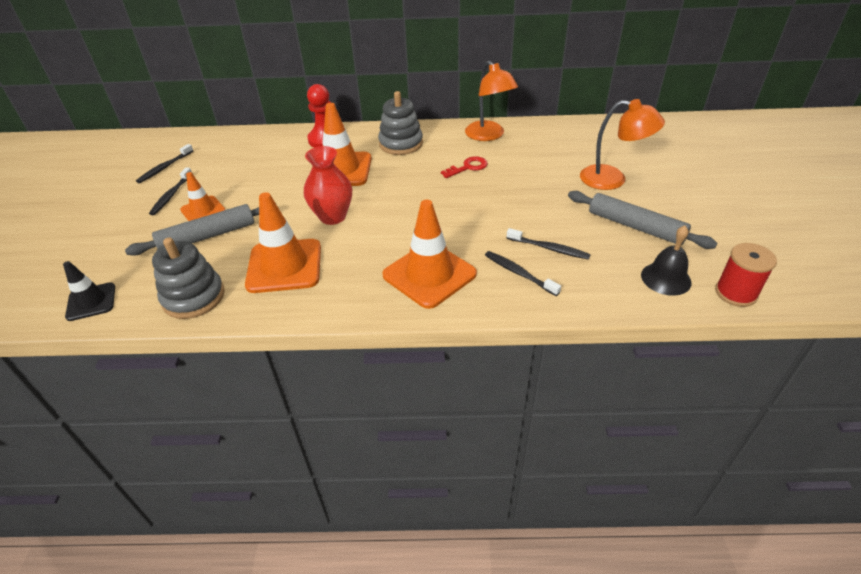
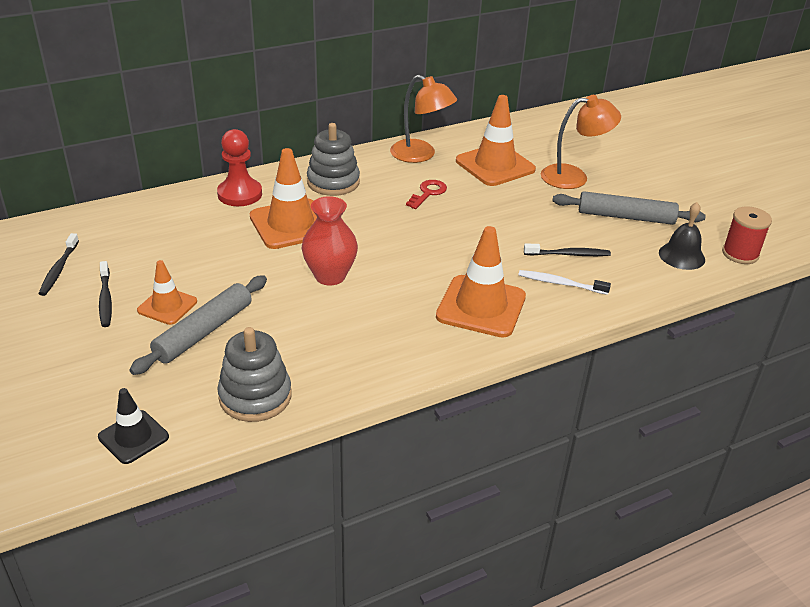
camera: 30 degrees left, 5 degrees down
orange traffic cone [245,192,321,293] -> orange traffic cone moved to [456,95,536,186]
black toothbrush [485,251,561,296] -> white toothbrush [519,270,611,295]

